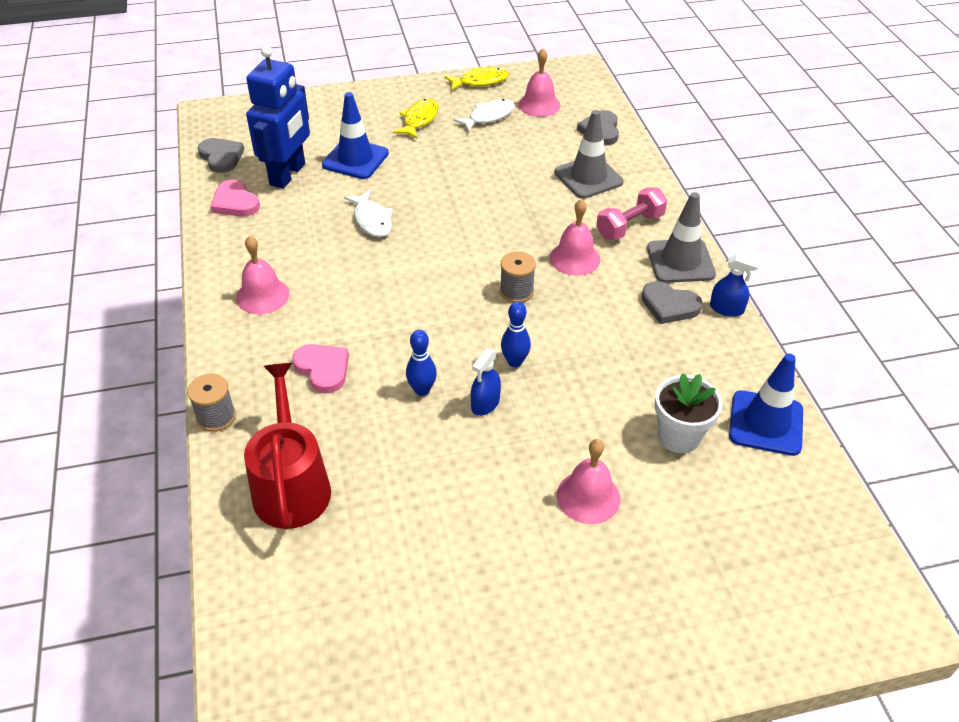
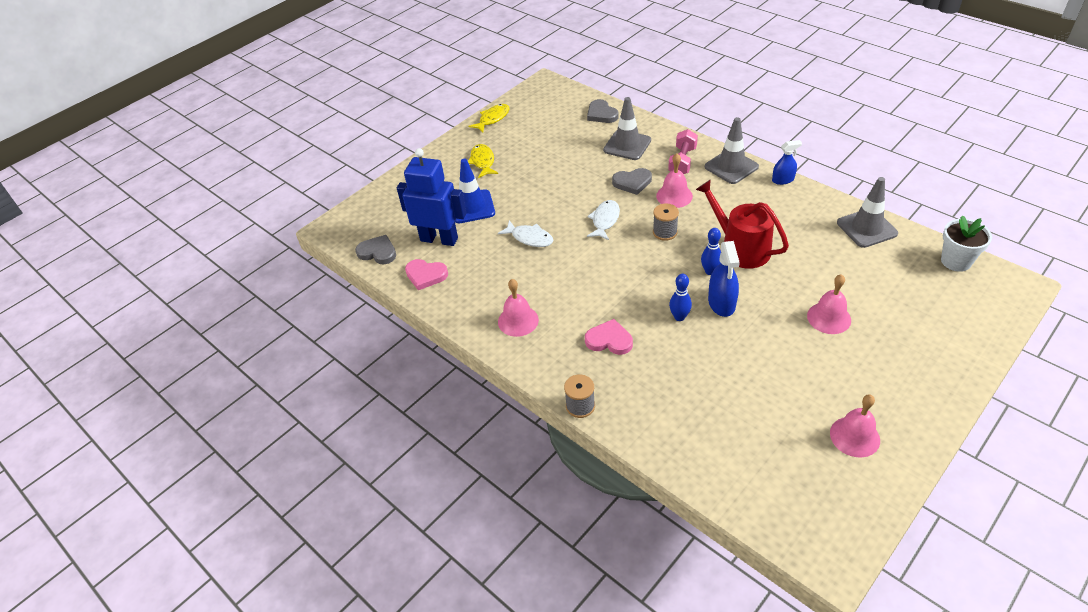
camera: 30 degrees left, 0 degrees up
red watering can [244,363,331,530] -> red watering can moved to [696,180,789,269]
blue robot [246,46,310,189] -> blue robot turned 60 degrees counterclockwise [397,148,466,246]
white fish [453,99,515,132] -> white fish moved to [587,200,620,240]
blue spray bottle [471,348,501,416] -> blue spray bottle [708,241,740,317], size x1.53
pink bell [518,48,561,117] -> pink bell moved to [830,394,880,457]
grey heart [641,281,702,324] -> grey heart moved to [612,168,652,195]
white flower pot [655,373,722,453] -> white flower pot moved to [941,215,992,272]
blue traffic cone [729,354,803,456] -> grey traffic cone [837,177,898,248]

